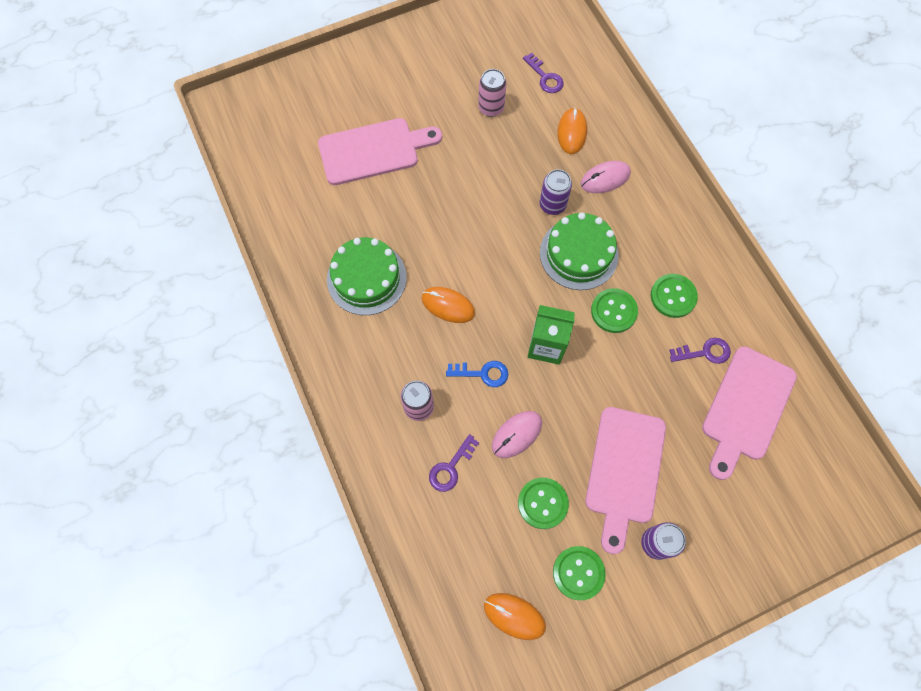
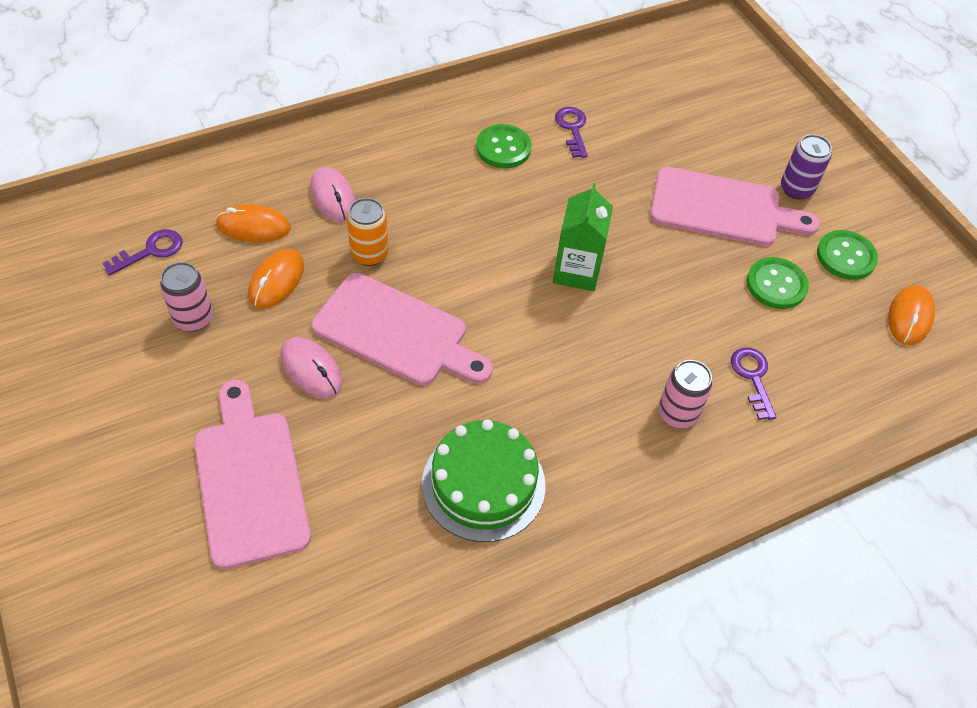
camera: 95 degrees left, 15 degrees down
orange mouse [421,287,475,323] -> orange mouse moved to [248,249,304,309]
purple key [429,434,479,492] -> purple key turned 135 degrees counterclockwise [731,348,776,420]
blue key [446,361,508,387] -> none
pink mouse [492,411,542,458] -> pink mouse moved to [280,337,343,398]
purple can [540,169,572,215] -> orange can [347,198,389,266]
green cake [540,212,619,290] -> none
green button [591,288,638,333] -> none
pink cutting board [702,346,797,480] -> pink cutting board moved to [311,273,493,386]

